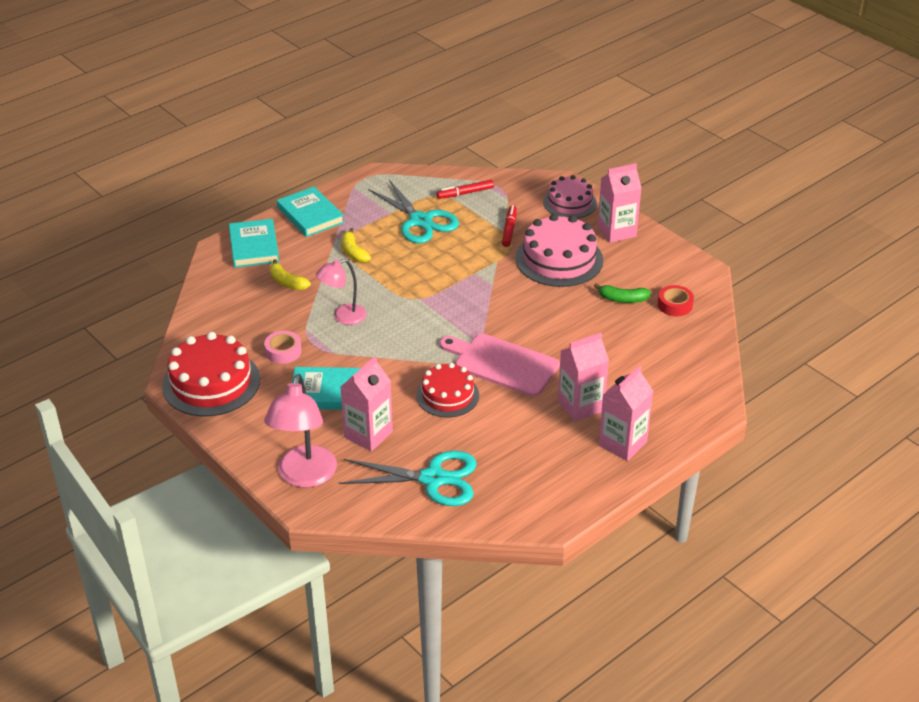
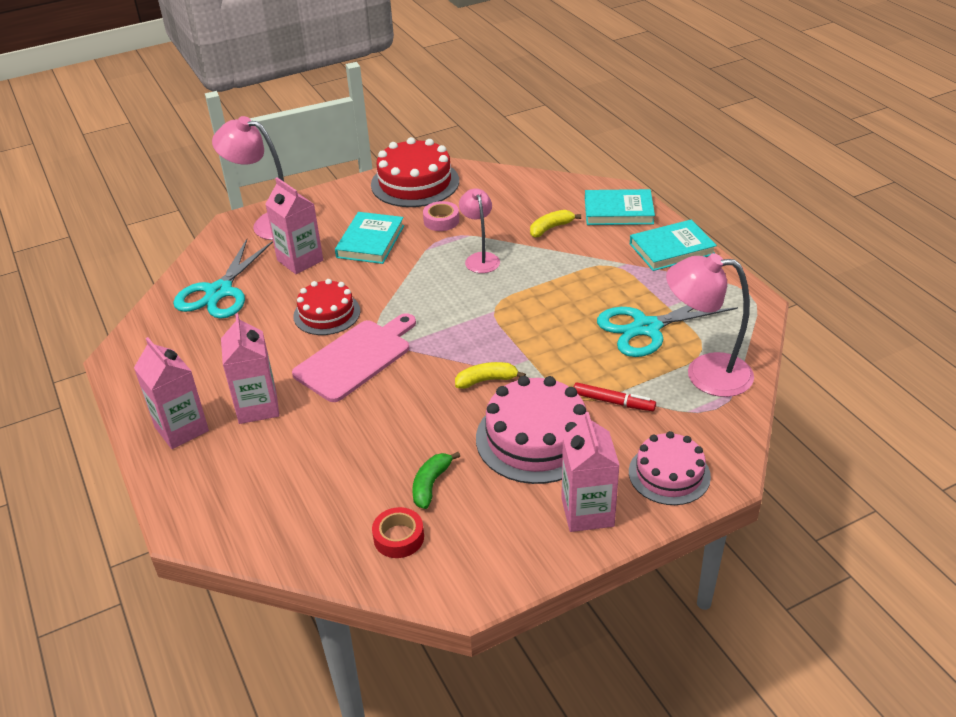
camera: 105 degrees right, 0 degrees up
yellow banana [342,228,371,262] -> yellow banana moved to [455,362,526,389]
red marker [437,180,494,199] -> pink lamp [666,253,754,397]

